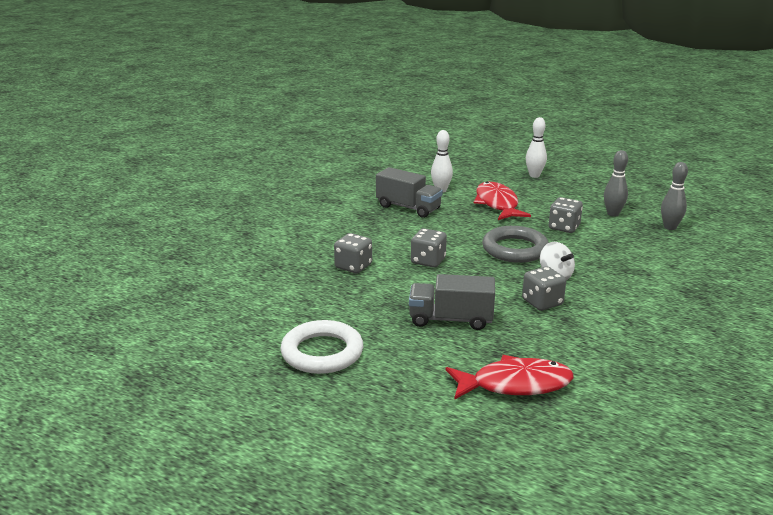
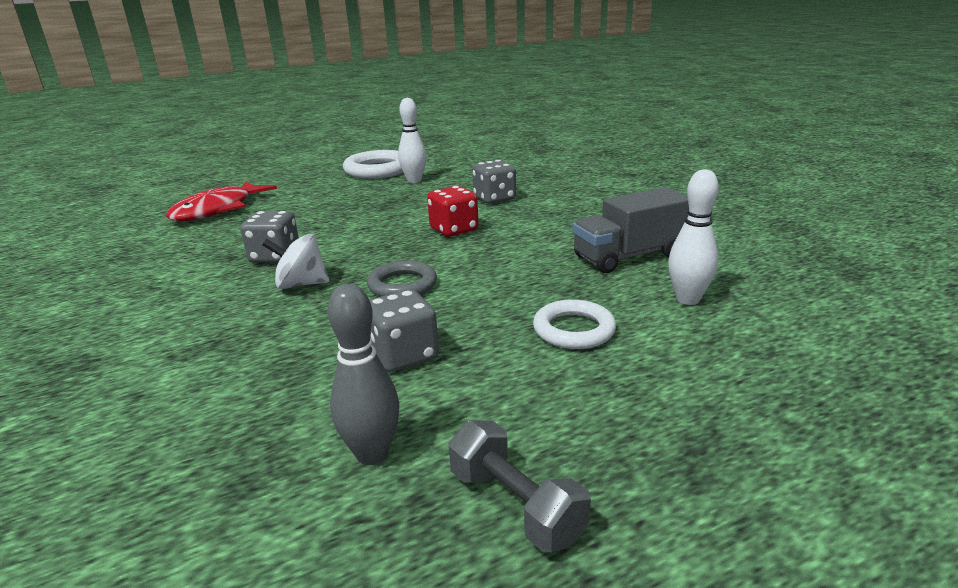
camera: 125 degrees right, 0 degrees up
grey truck [409,274,495,330] -> none
grey dice [411,228,447,268] -> red dice [427,186,479,237]
red fish [474,181,531,220] -> white ring [533,299,616,349]
grey ring [482,226,549,263] -> grey ring [367,260,437,297], size x0.63
white bowling pin [526,117,547,178] -> white bowling pin moved to [398,98,427,183]
grey bowling pin [661,162,688,230] -> none
none -> grey dumbbell [449,420,591,552]

